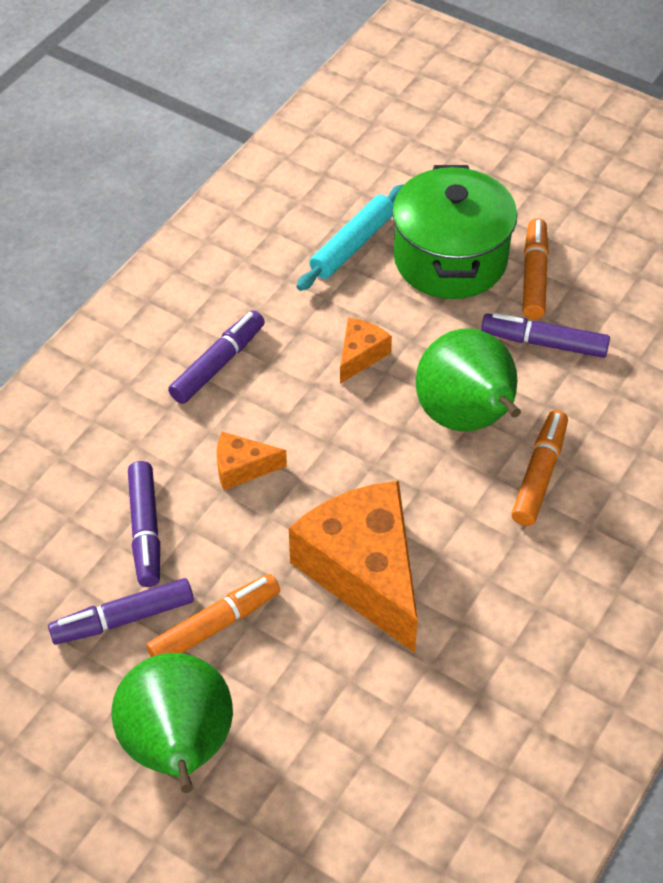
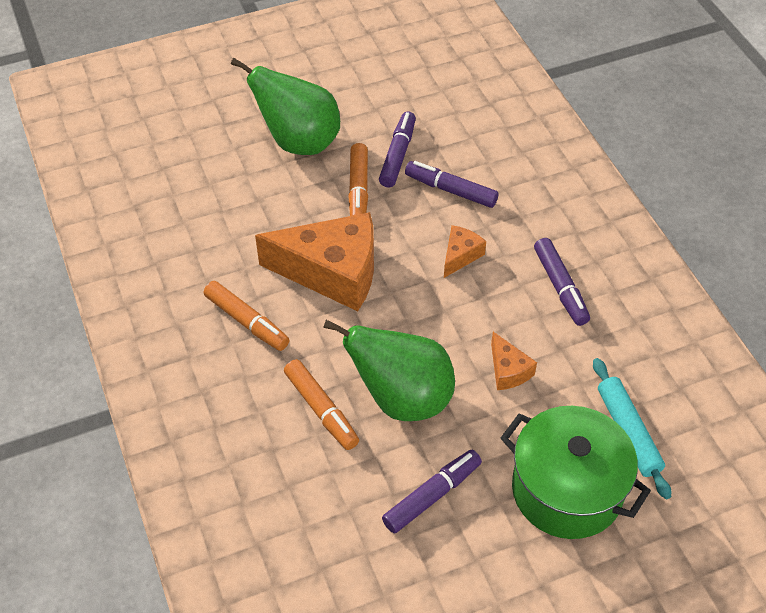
camera: 125 degrees right, 0 degrees up
orange marker [523,218,549,320] -> orange marker moved to [204,281,289,351]

